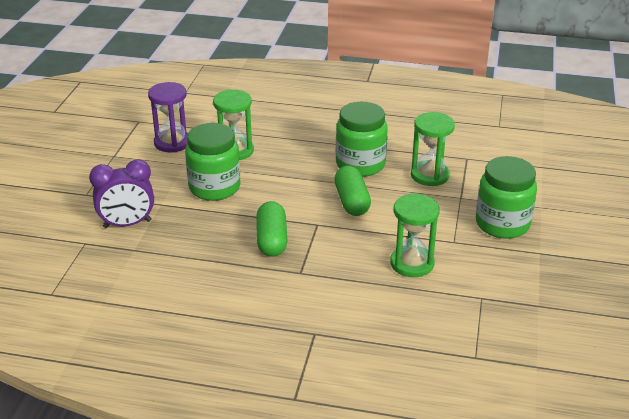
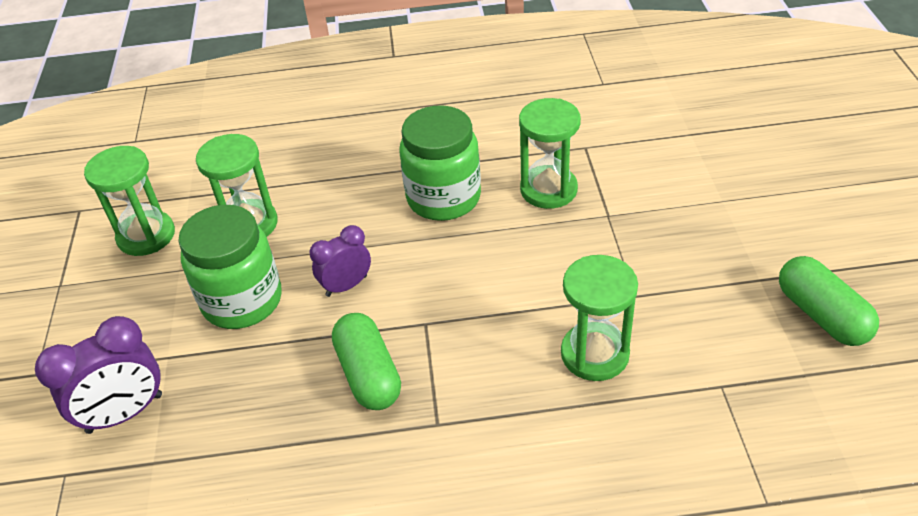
camera: 15 degrees left, 10 degrees up
purple hourglass [148,82,188,152] -> green hourglass [84,146,175,256]
green capsule [334,165,371,216] -> green capsule moved to [779,256,879,346]
green jar [476,156,537,239] -> none
none -> purple clock [310,225,371,297]

